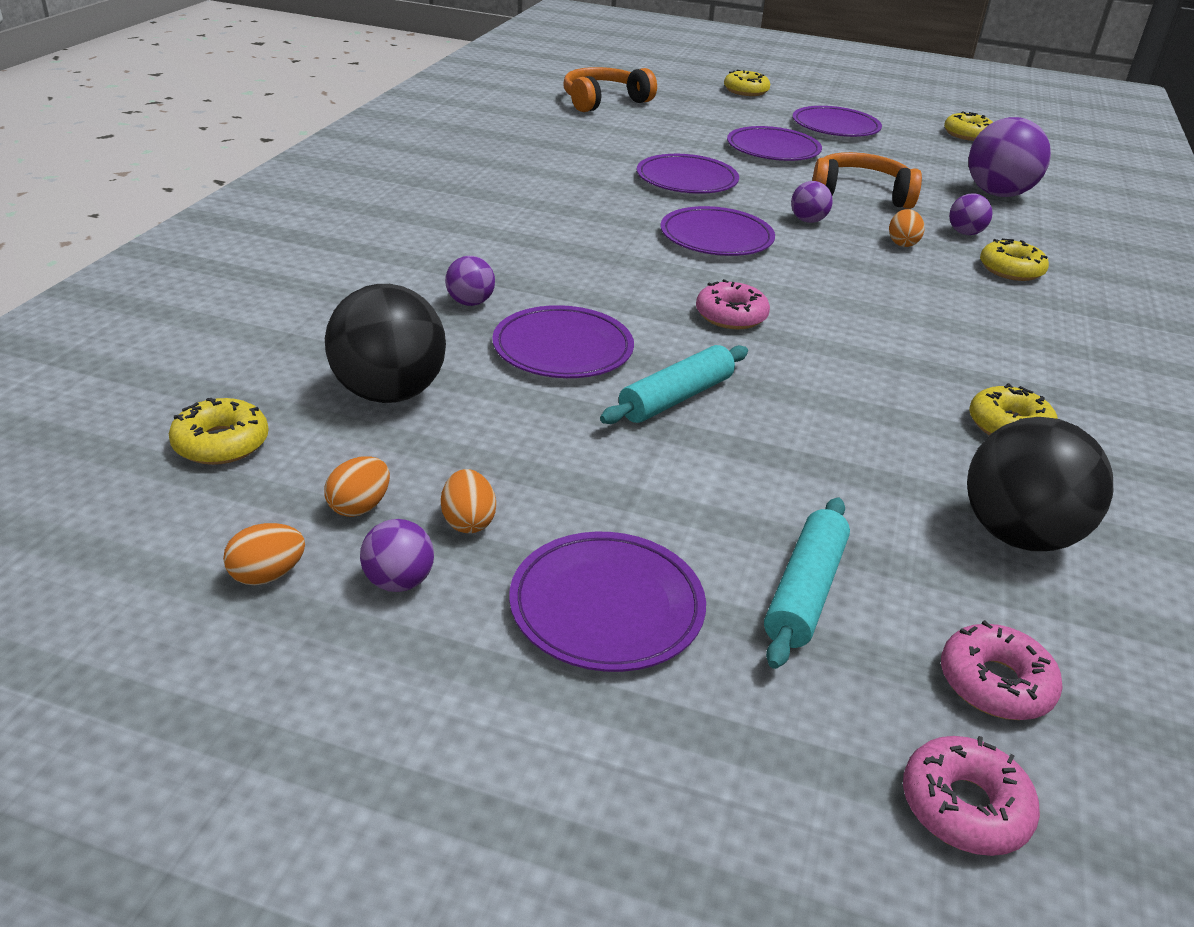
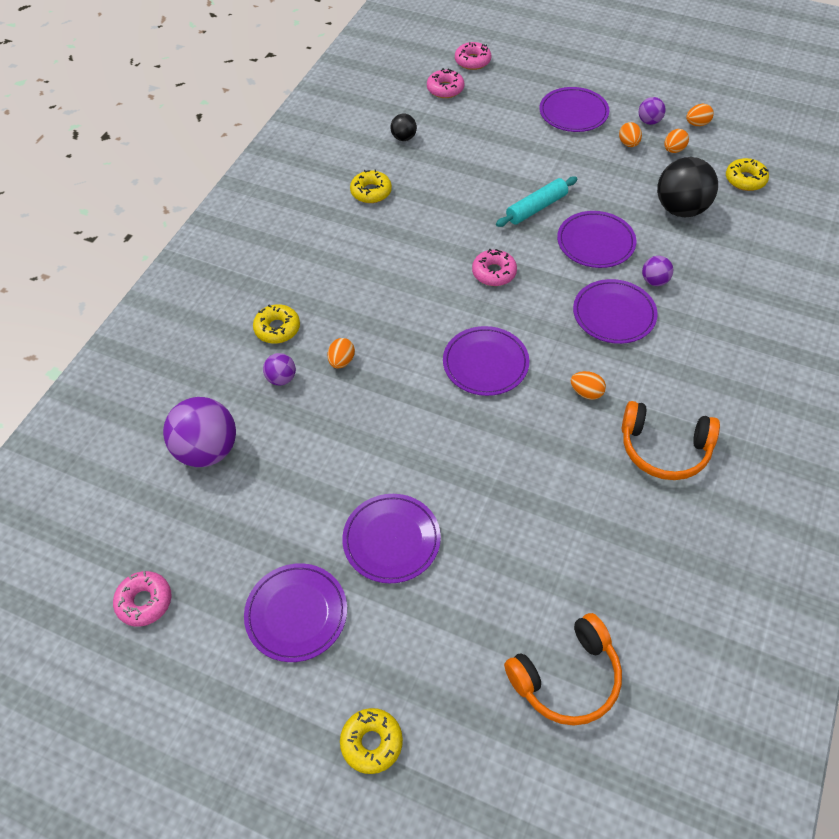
camera: 170 degrees left, 20 degrees up
purple plate [637,154,739,194] -> purple plate moved to [573,279,658,344]
turquoise rolling pin [764,497,850,669] -> none
purple ball [791,181,833,223] -> none
orange headphones [812,152,922,209] -> orange headphones moved to [622,401,720,480]
yellow donut [944,111,993,141] -> pink donut [113,571,172,627]
black ball [967,417,1113,551] -> black ball [391,114,417,141], size x0.49
none -> orange egg [571,371,606,400]

